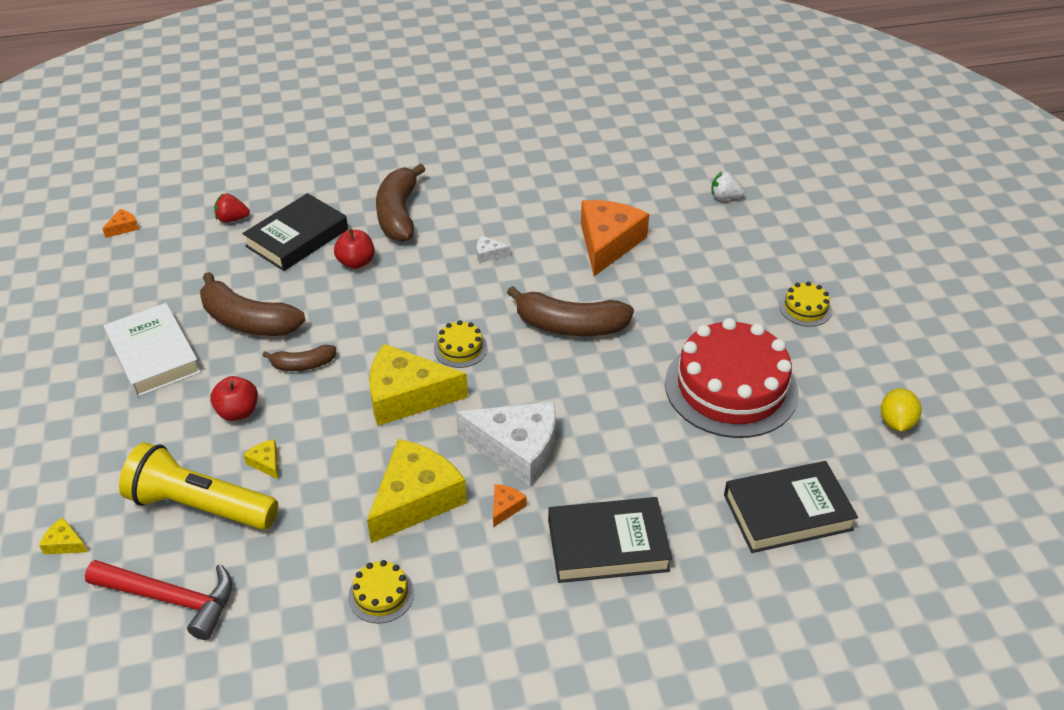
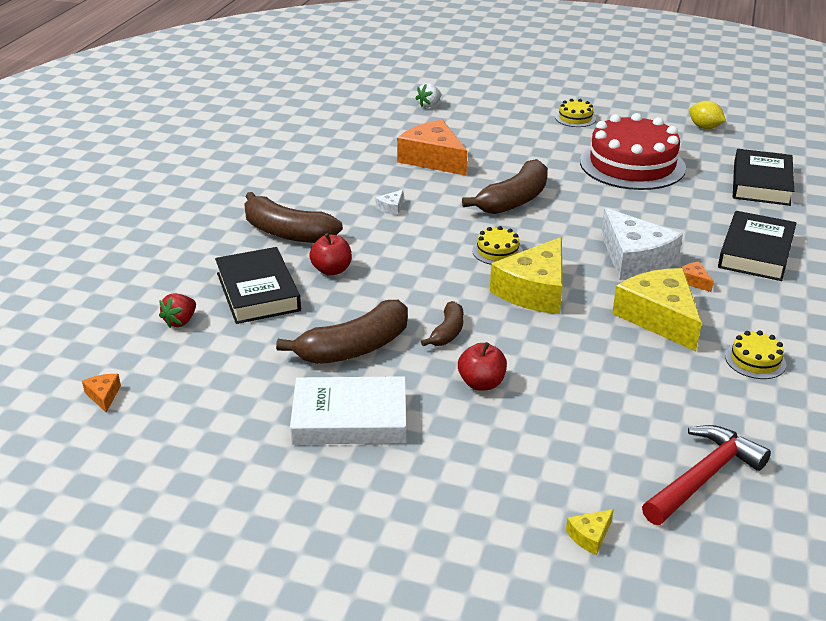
camera: 60 degrees left, 10 degrees down
yellow flashlight [119,442,278,530] -> none
yellow cheese [243,439,278,479] -> none
white cheese [456,401,556,487] -> white cheese turned 105 degrees clockwise [601,208,683,280]

